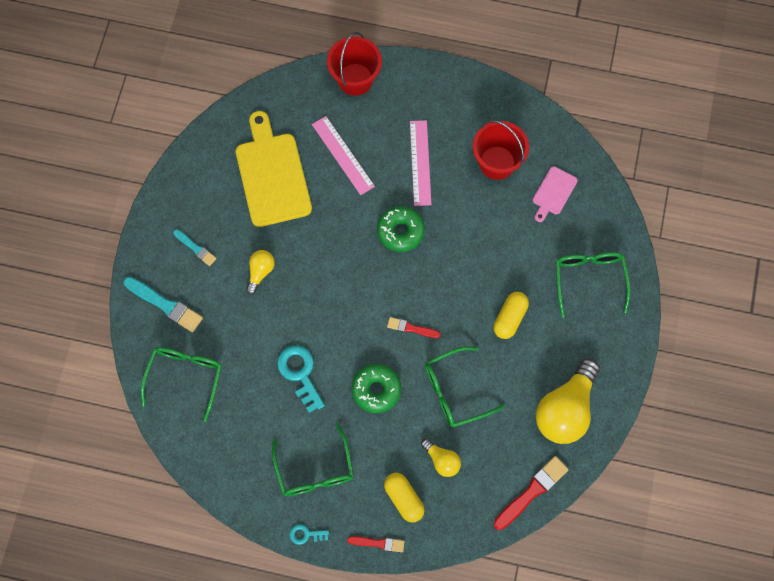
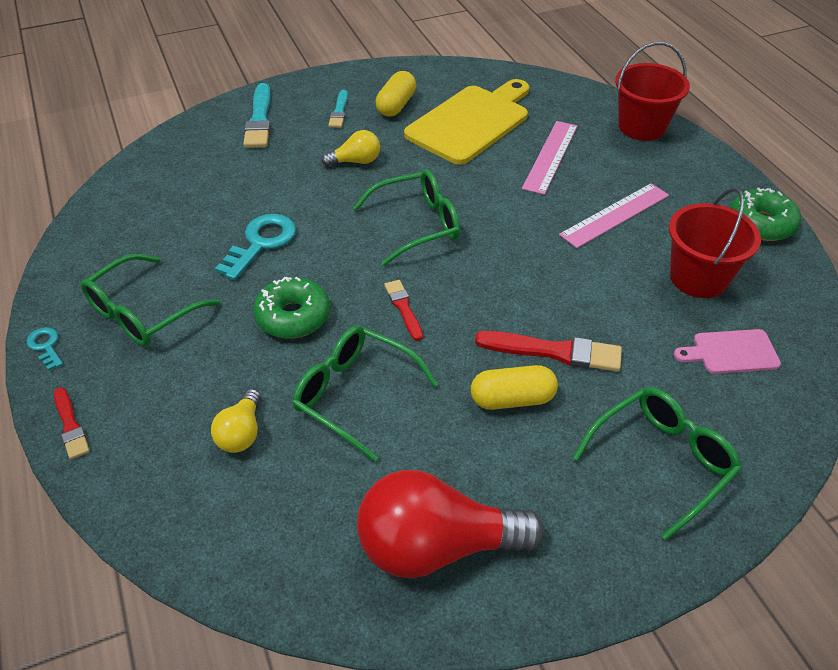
camera: 55 degrees right, 25 degrees down
green glasses [141,347,222,422] -> green glasses moved to [353,169,460,266]
green donut [377,206,425,252] -> green donut moved to [730,188,801,241]
yellow capsule [384,473,425,522] -> yellow capsule moved to [376,71,416,117]
red brush [494,456,569,530] -> red brush moved to [475,331,622,372]
yellow light bulb [536,359,600,444] -> red light bulb [357,470,544,578]

